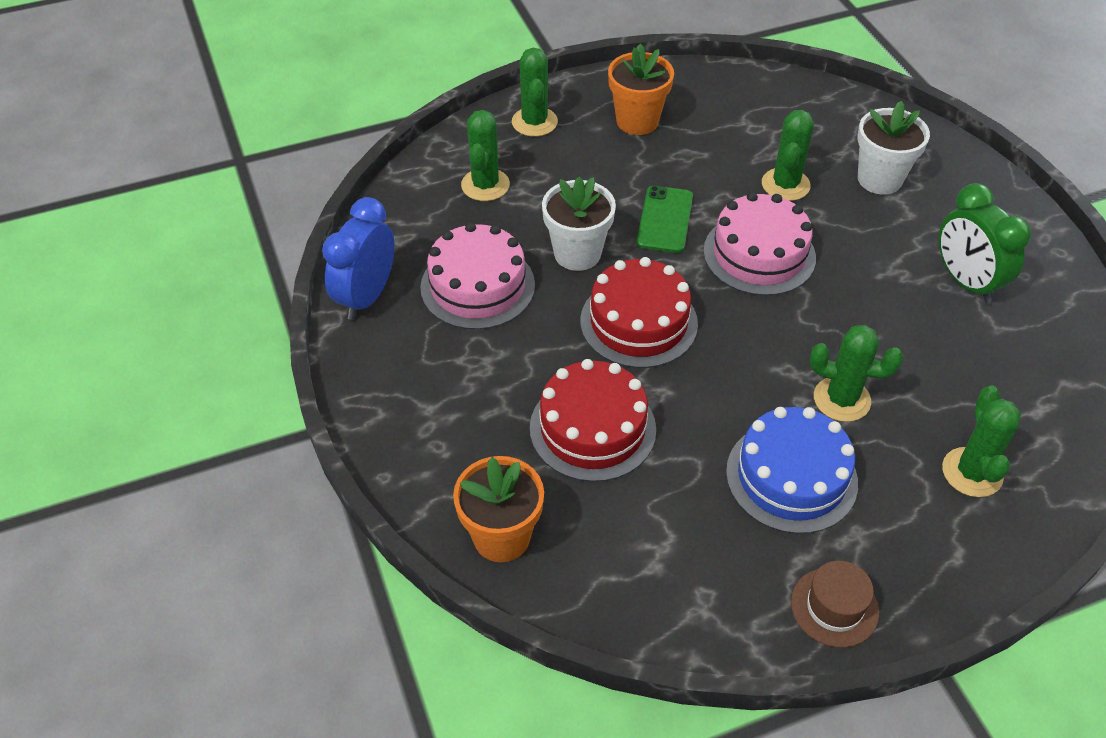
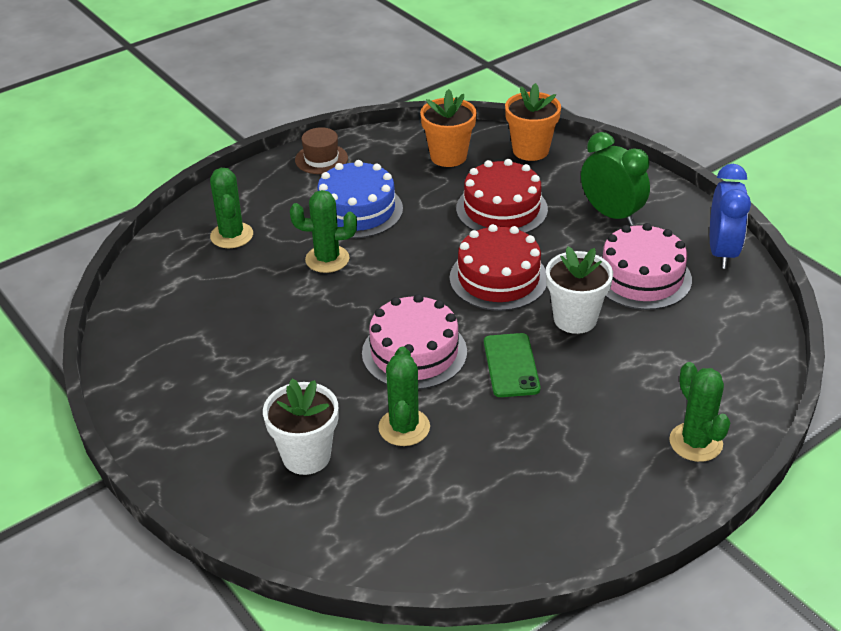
camera: 165 degrees right, 10 degrees down
green cactus [461,110,510,201] -> none
orange flower pot [608,43,674,135] -> orange flower pot moved to [420,89,477,167]
green clock [939,183,1031,304] -> green clock moved to [581,132,650,226]

